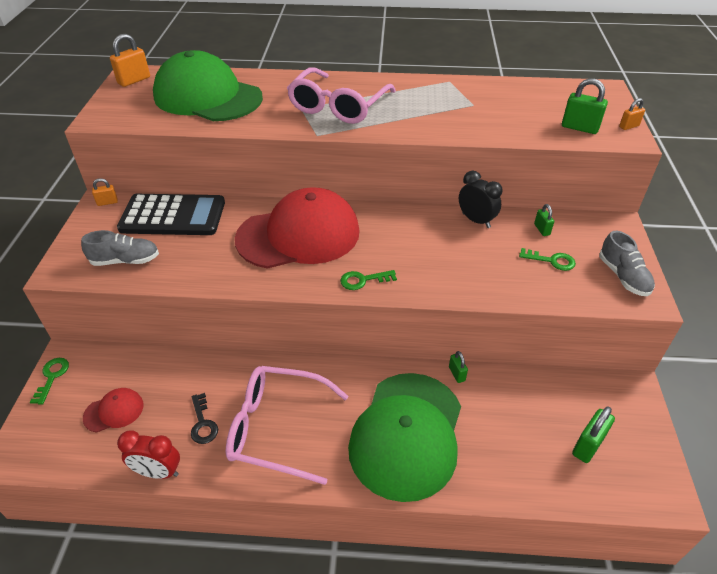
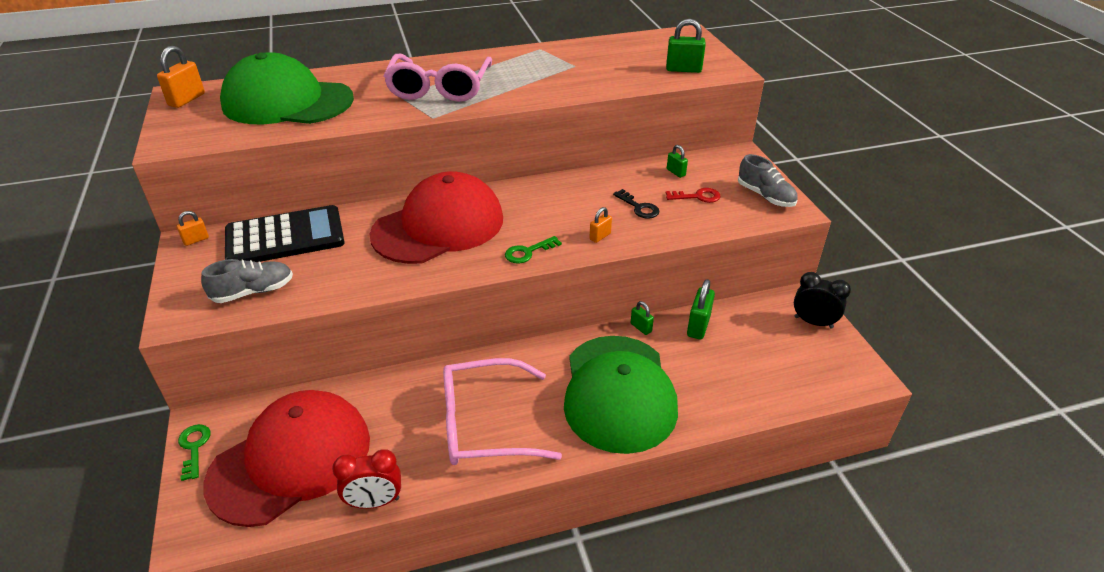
camera: 20 degrees left, 5 degrees down
red cap [83,388,144,433] -> red cap [203,390,370,527], size x2.39
black key [191,393,218,444] -> black key moved to [613,189,660,219]
black clock [459,171,503,228] -> black clock moved to [794,272,851,328]
green key [519,248,576,271] -> red key [666,188,721,203]
green padlock [572,407,615,463] -> green padlock moved to [687,279,715,340]
orange padlock [619,98,645,130] -> orange padlock moved to [590,207,612,243]

